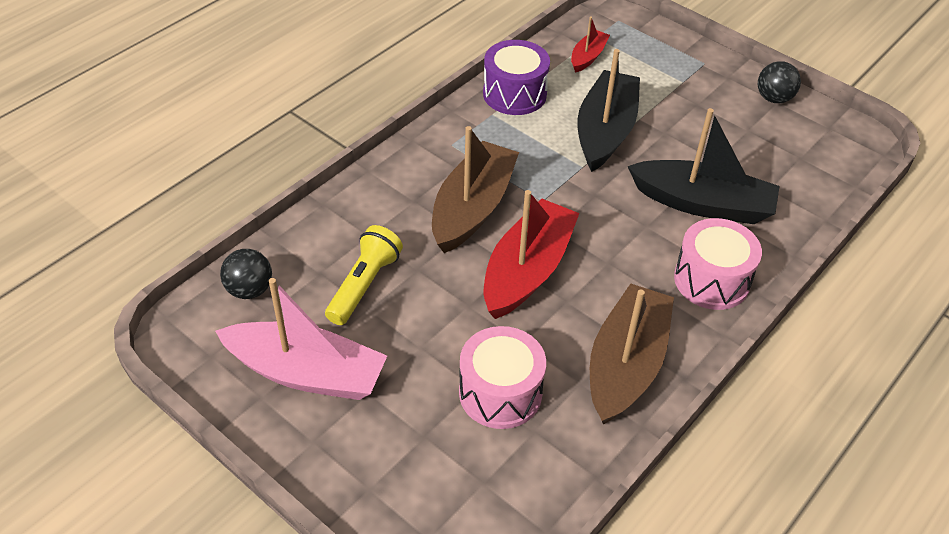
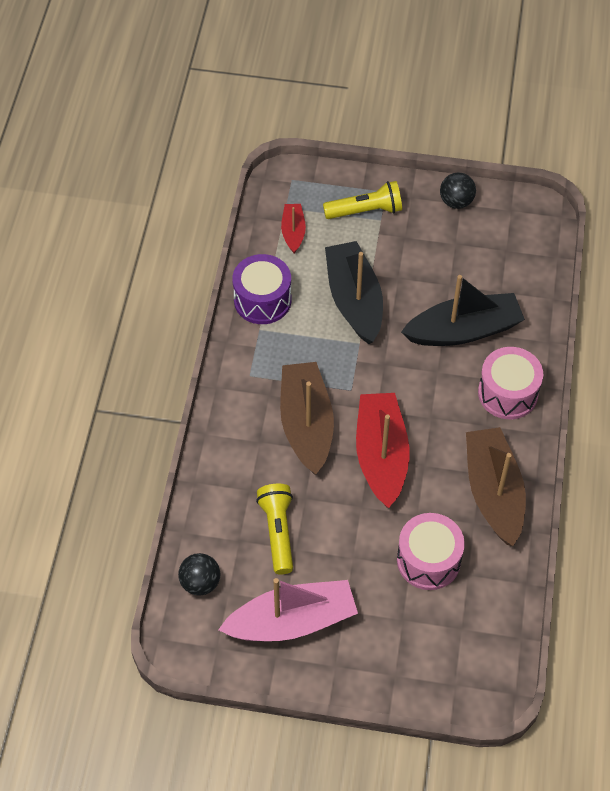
camera: 30 degrees left, 10 degrees up
none -> yellow flashlight [323,181,402,219]

